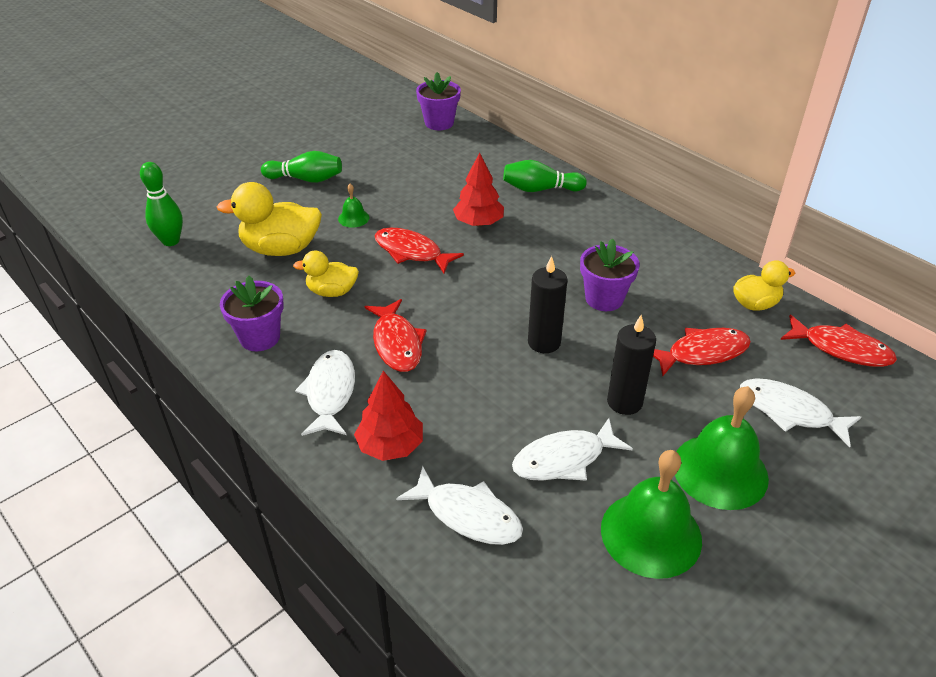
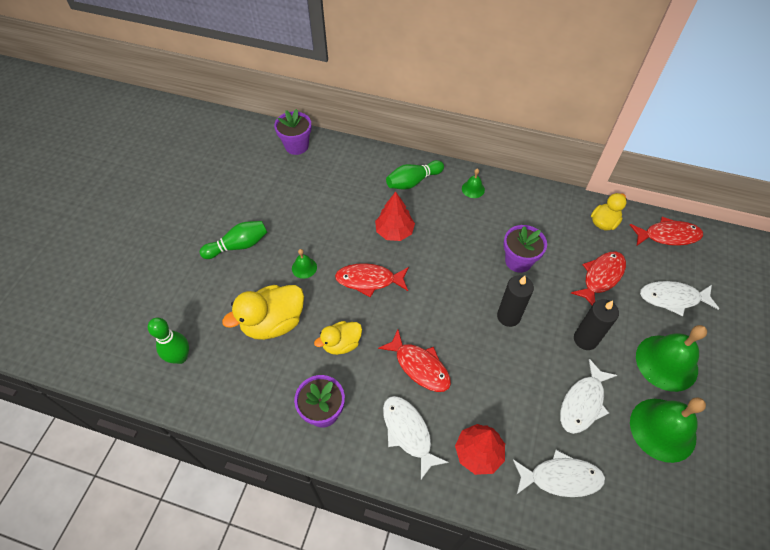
camera: 30 degrees left, 15 degrees up
none -> green bell [462,169,485,198]

